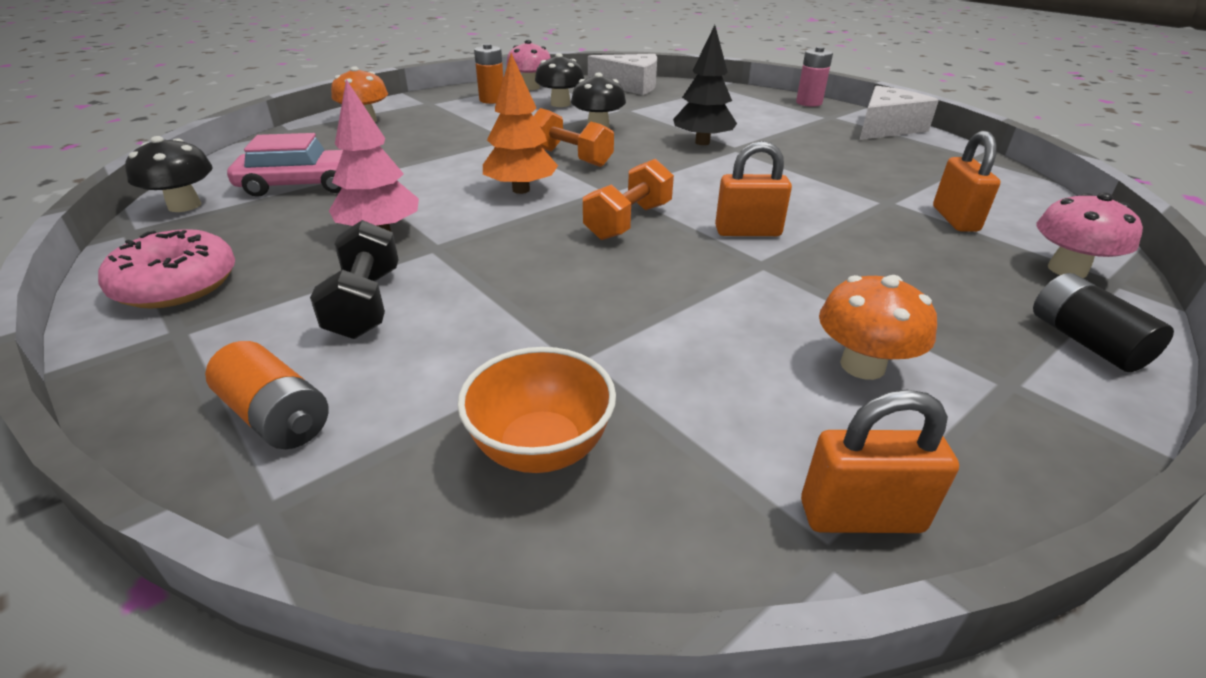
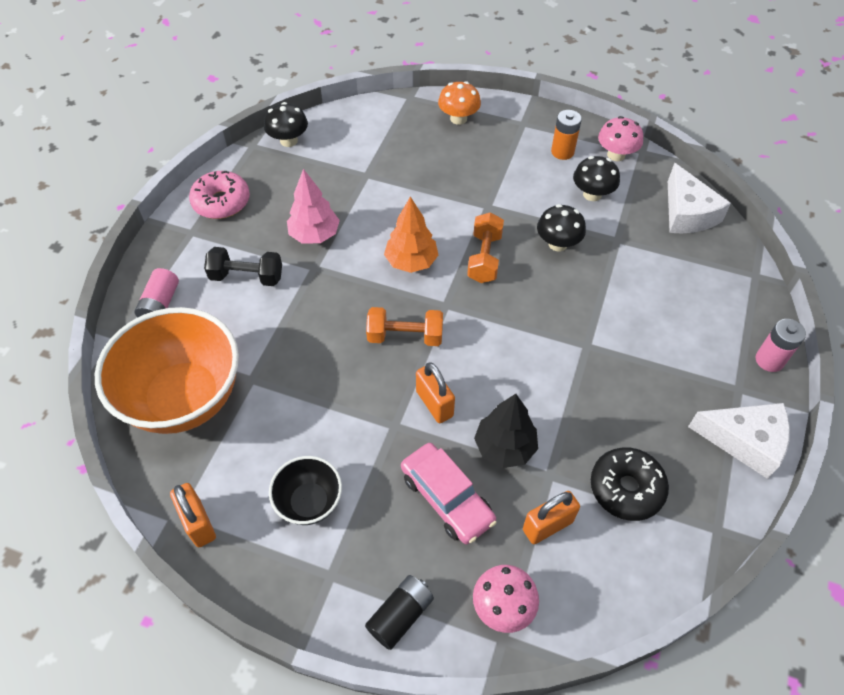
camera: 60 degrees right, 20 degrees up
orange battery [205,341,329,449] -> pink battery [134,268,179,317]
pink car [227,133,343,197] -> pink car moved to [401,443,497,544]
black dumbbell [310,220,399,339] -> black dumbbell turned 45 degrees clockwise [204,247,282,286]
orange bowl [457,347,616,473] -> orange bowl [95,307,239,434], size x2.04
black tree [673,25,737,145] -> black tree moved to [474,394,538,468]
orange mushroom [819,275,937,380] -> black bowl [269,456,342,525]
none -> black donut [591,447,669,521]

